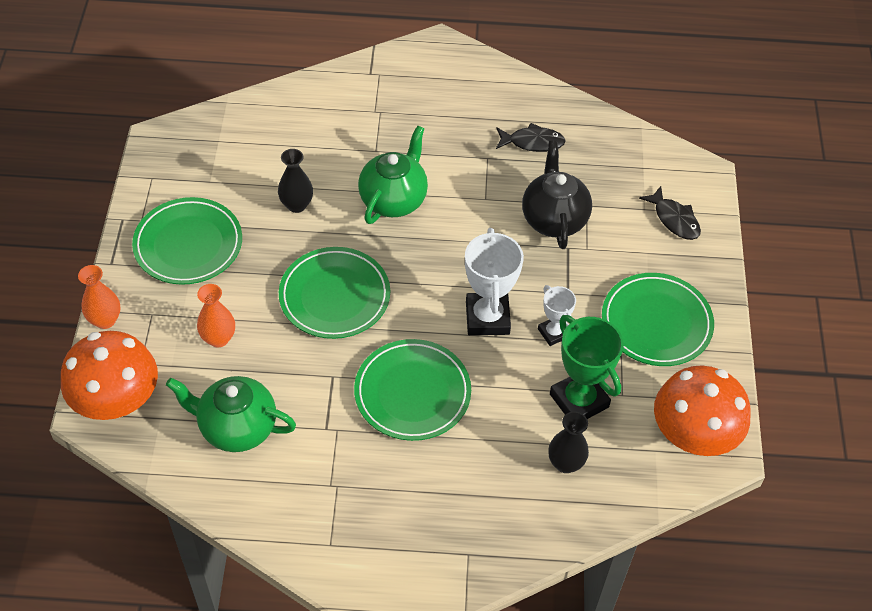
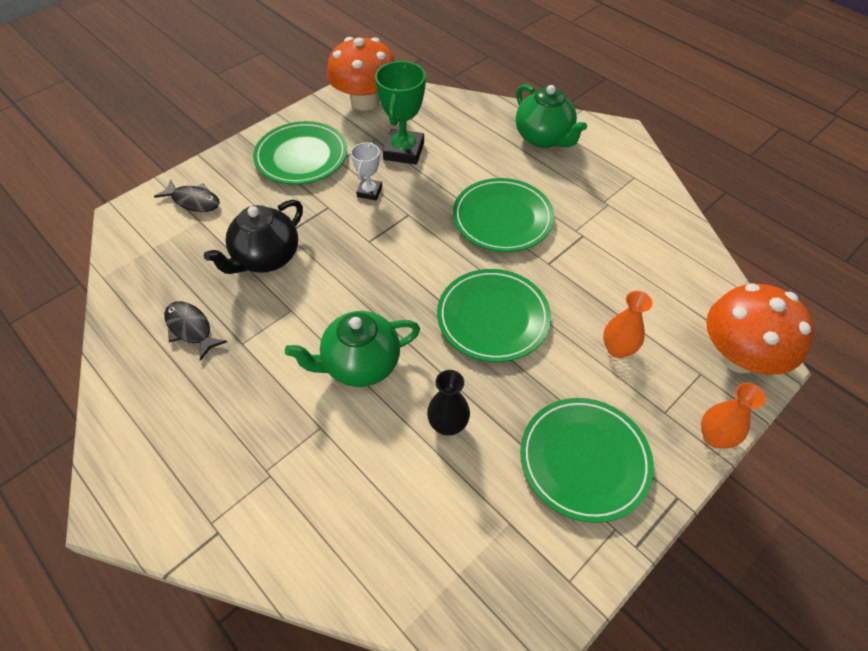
camera: 135 degrees left, 0 degrees up
green teapot [166,376,296,452] -> green teapot moved to [516,84,587,148]
white trophy [465,228,524,335] -> none
black vase [548,411,589,473] -> none
black fish [639,186,701,240] -> black fish turned 105 degrees clockwise [154,179,220,212]

